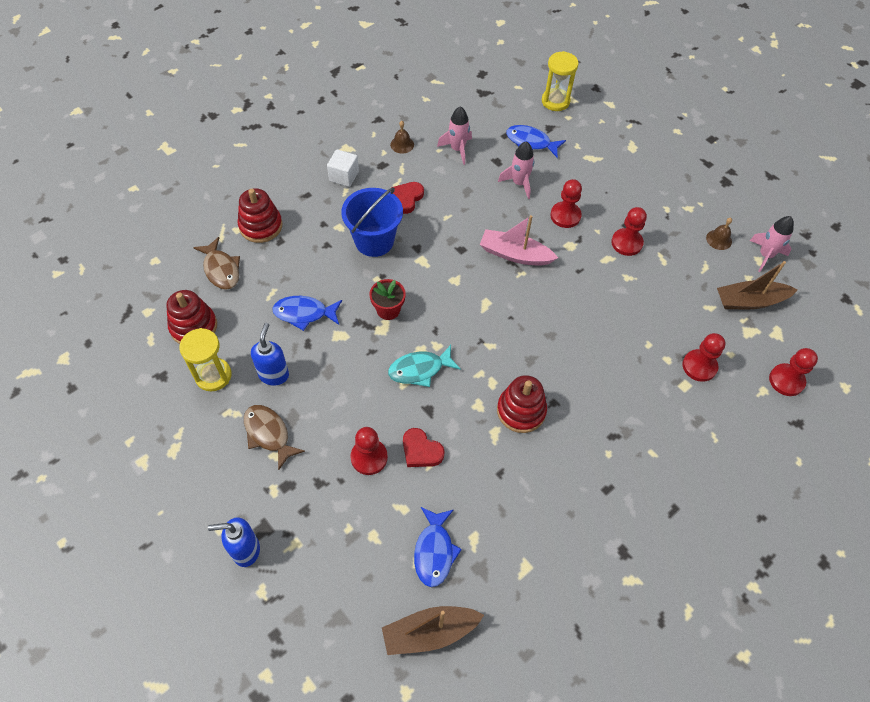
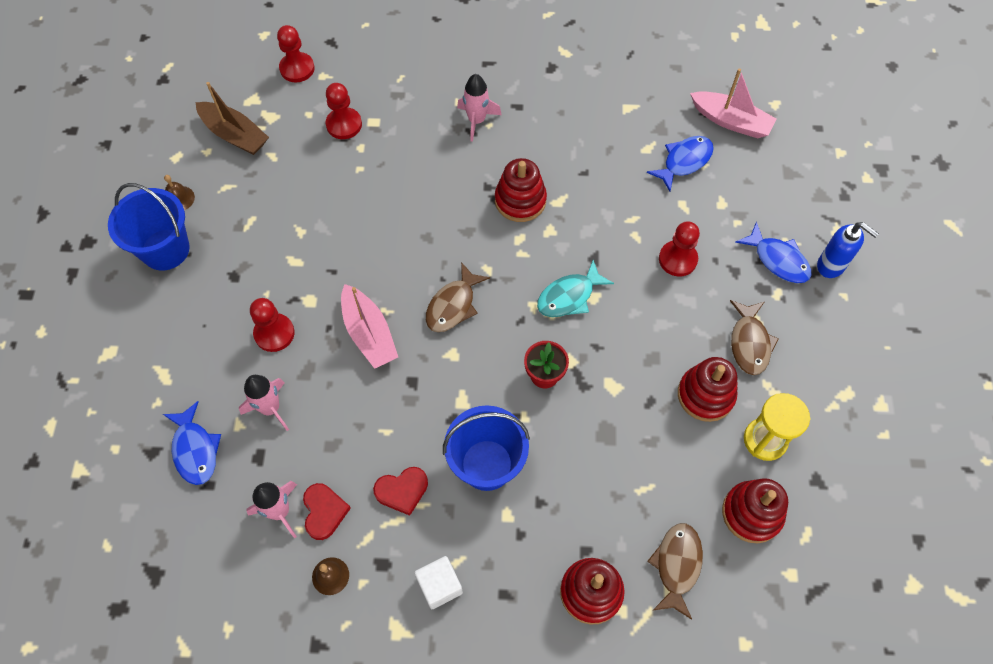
camera: 135 degrees left, 5 degrees up
blue soap dispenser [251,323,289,386] -> red stacking toy [678,357,737,422]
blue fish [272,296,342,331] -> blue fish moved to [735,222,811,283]
brown boat [382,606,484,655] -> pink boat [690,68,777,138]
turquoise fish [388,345,461,387] -> turquoise fish turned 120 degrees clockwise [537,260,614,317]
red heart [403,428,445,467] -> red heart moved to [303,483,351,540]
yellow hourglass [542,51,579,111] -> none
red pawn [611,207,647,256] -> none
pink rocket [750,216,794,272] -> pink rocket moved to [457,74,502,142]
none -> blue bucket [108,183,190,270]
none -> brown fish [426,262,490,332]

